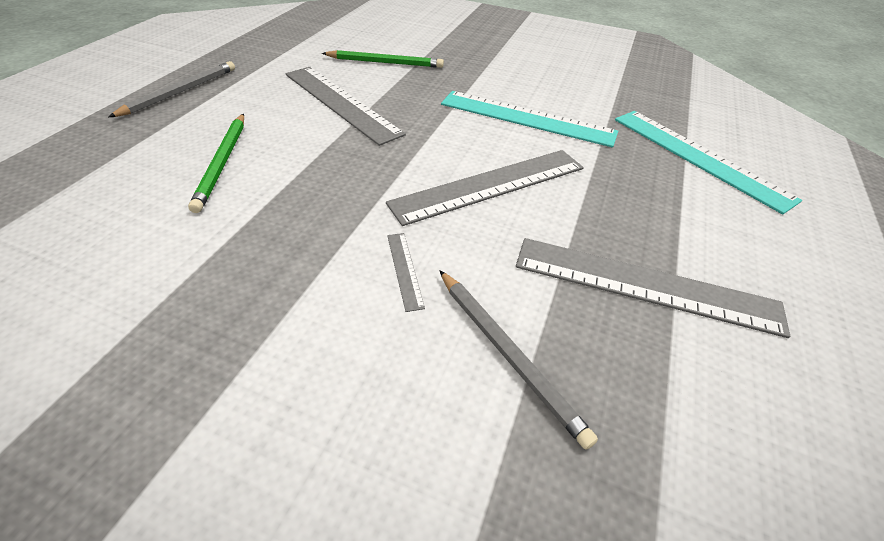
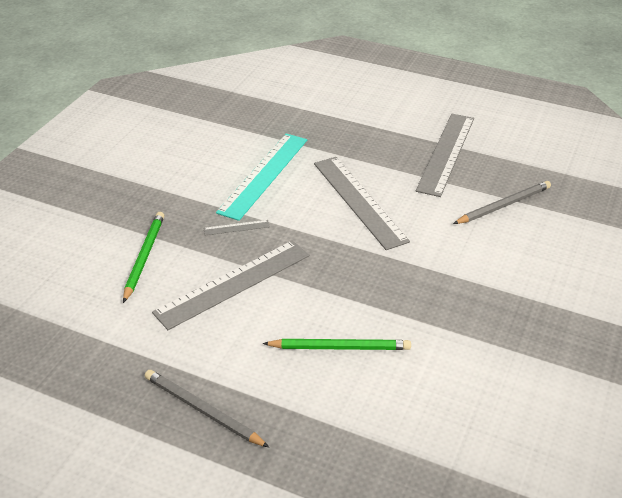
camera: 85 degrees left, 5 degrees down
grey ruler [387,233,425,312] -> grey ruler moved to [204,220,270,235]
turquoise ruler [615,111,802,214] -> none

